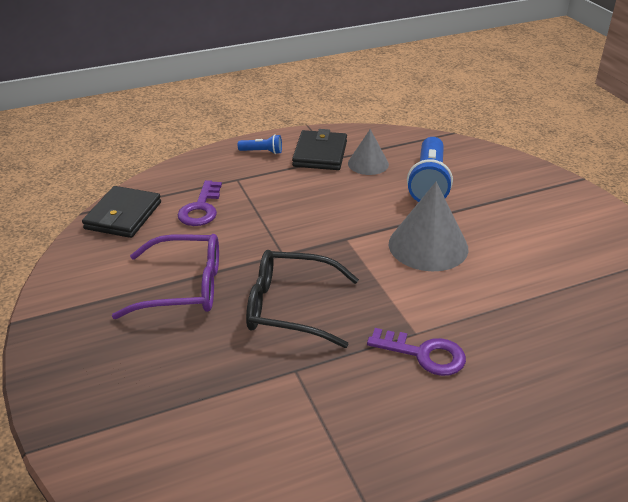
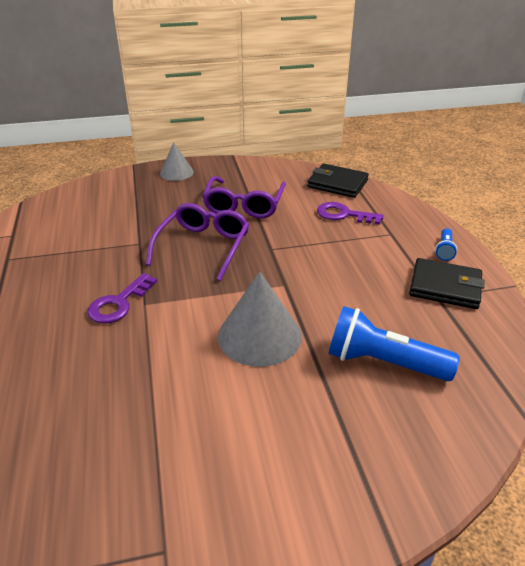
camera: 100 degrees right, 0 degrees up
black glasses [246,250,359,348] -> purple glasses [146,203,249,281]
grey cone [348,129,389,175] -> grey cone moved to [160,142,194,181]

